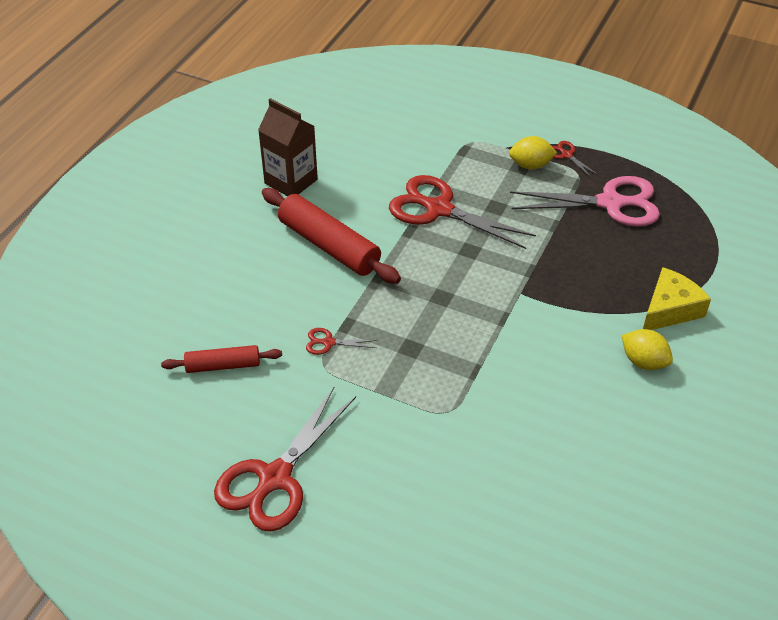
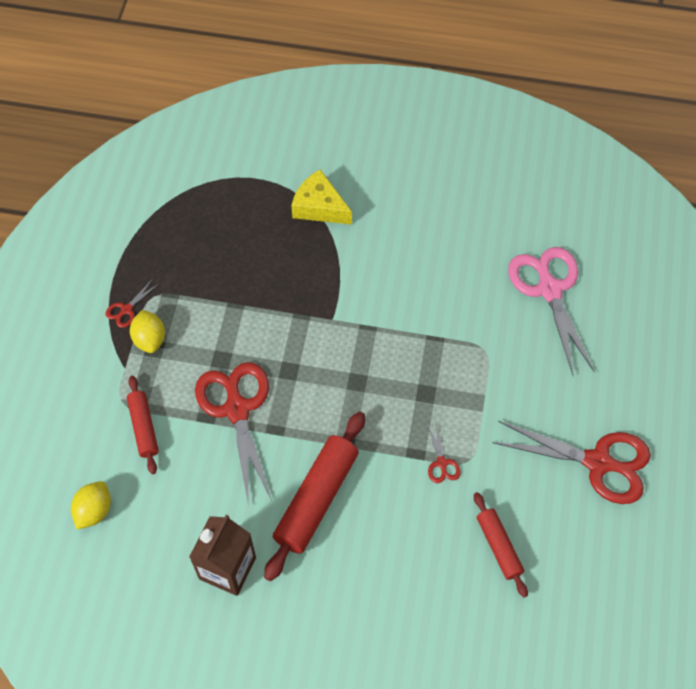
camera: 105 degrees left, 15 degrees up
red scissors [389,175,536,249] -> red scissors turned 150 degrees clockwise [195,362,272,507]
pink scissors [510,176,660,226] -> pink scissors moved to [508,247,595,377]
yellow lemon [621,329,673,370] -> yellow lemon moved to [71,481,111,530]
none -> red rolling pin [127,376,159,474]

